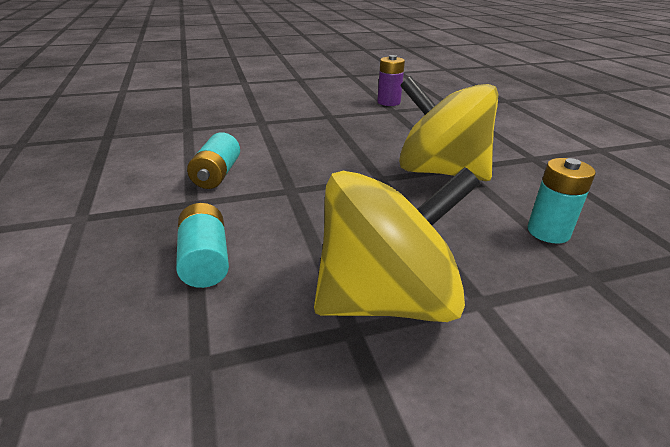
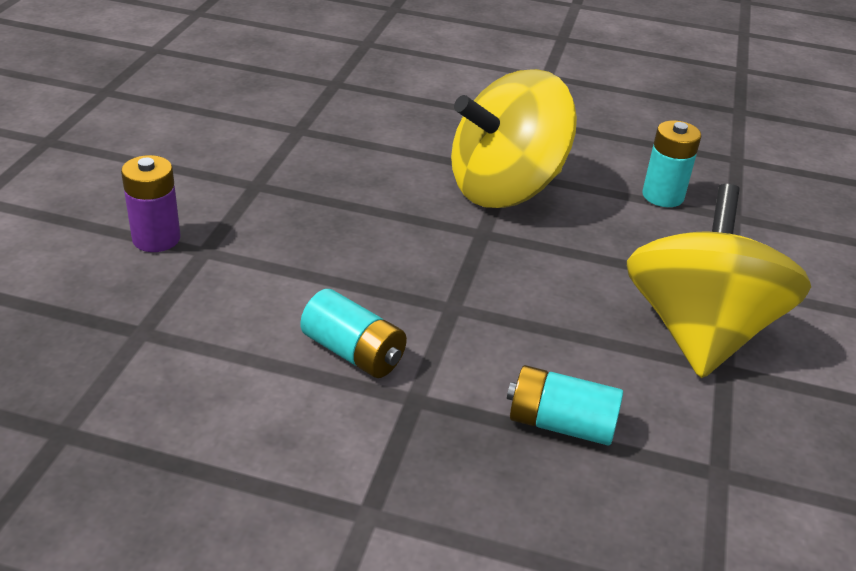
camera: 60 degrees left, 5 degrees up
purple battery [377,55,405,106] -> purple battery moved to [121,155,180,252]

